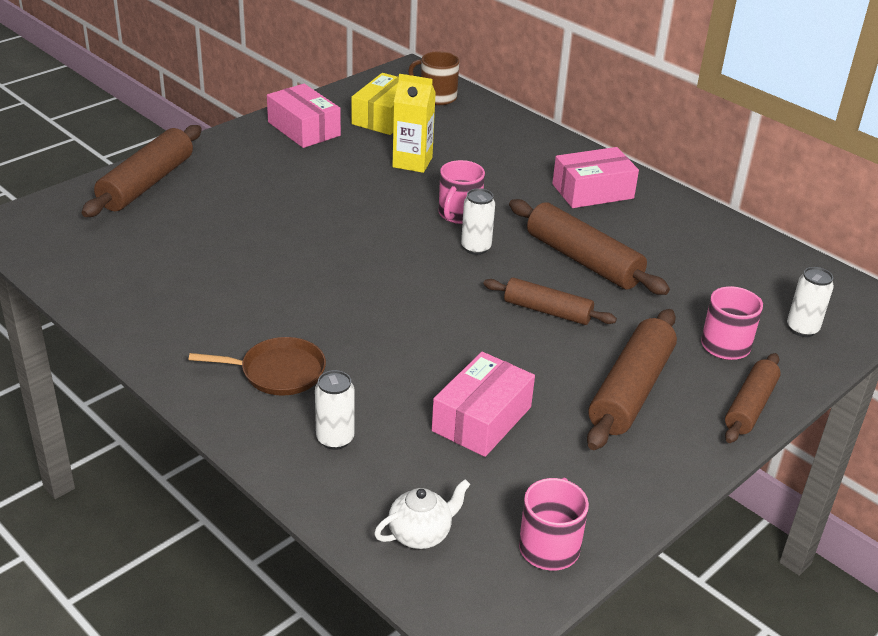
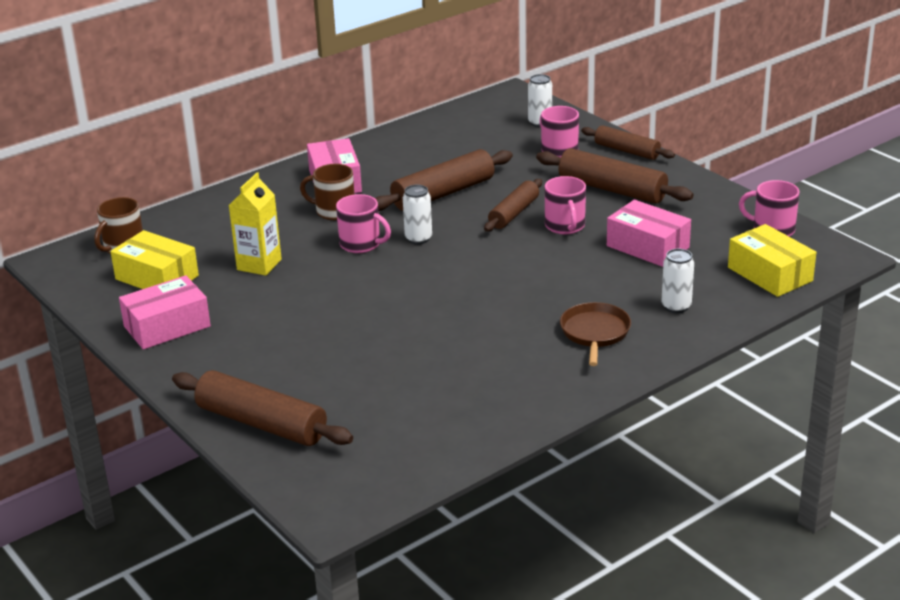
camera: 80 degrees left, 5 degrees down
white teapot [374,479,470,549] -> yellow box [728,224,816,297]
none -> brown mug [300,164,354,220]
none -> pink mug [545,176,586,234]

